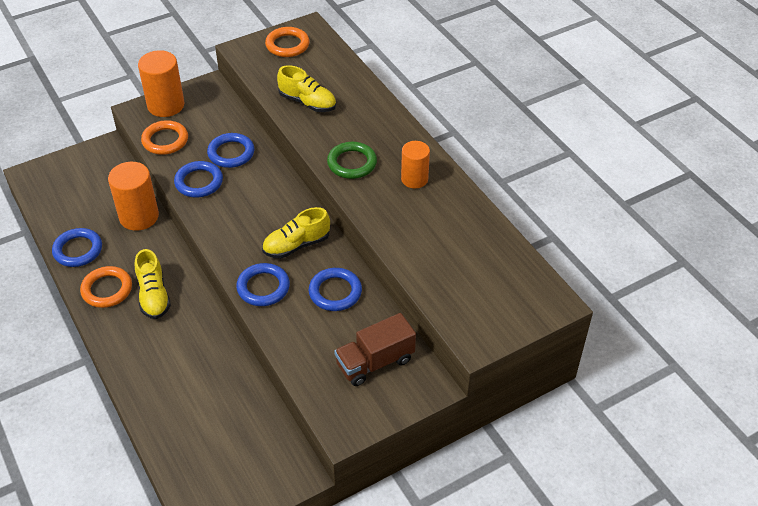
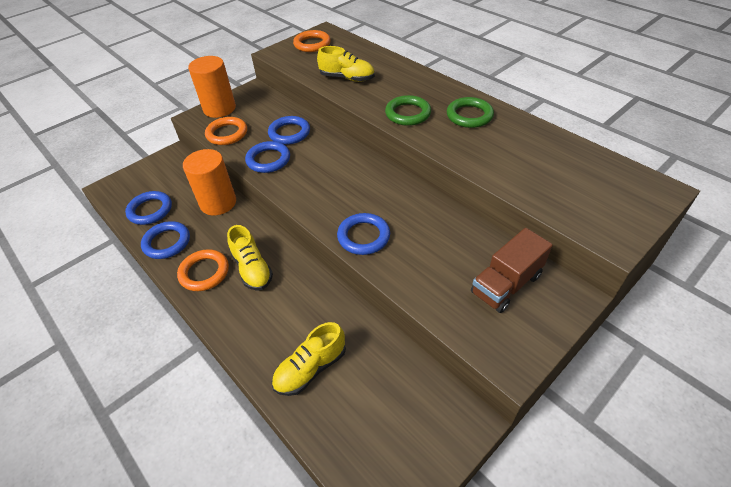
camera: 10 degrees left, 0 degrees up
yellow shoe [262,207,330,258] -> yellow shoe moved to [272,322,346,396]
blue ring [309,268,362,311] -> blue ring moved to [125,191,172,225]
orange cylinder [401,141,430,188] -> green ring [447,97,494,128]

